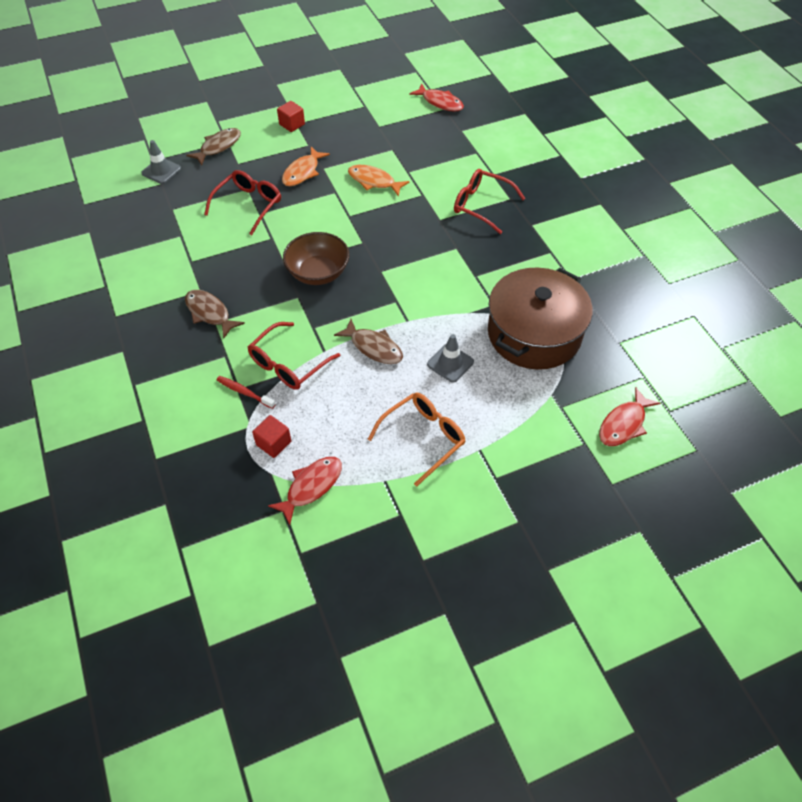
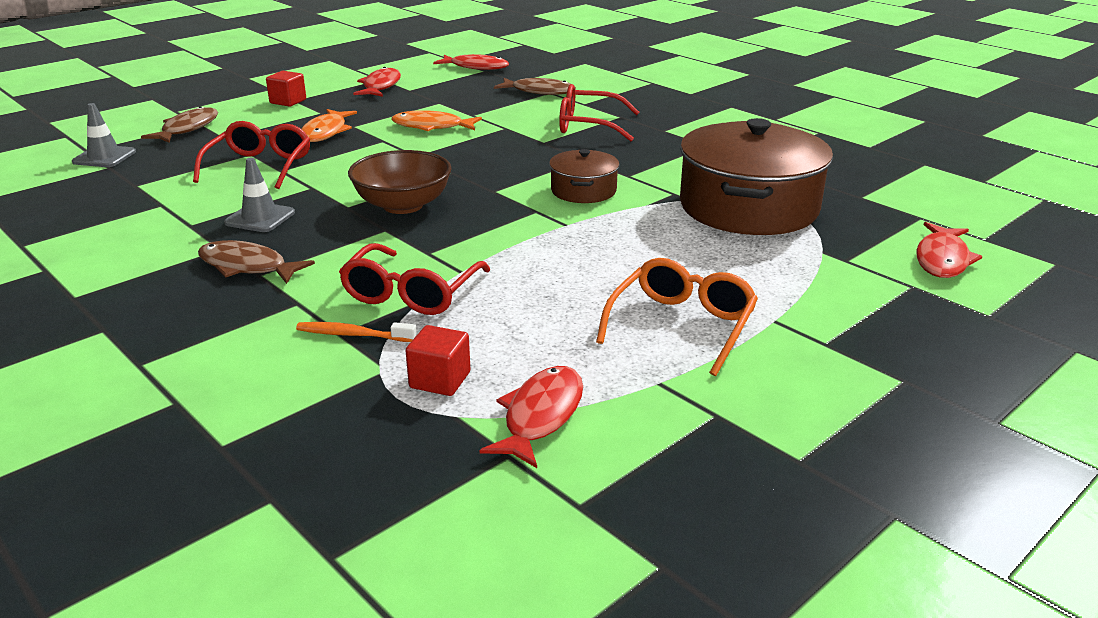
camera: 20 degrees left, 25 degrees down
red toothbrush [216,376,276,409] -> orange toothbrush [296,322,417,342]
brown fish [334,319,403,364] -> brown fish moved to [494,78,576,95]
grey traffic cone [427,334,474,383] -> grey traffic cone moved to [224,158,295,232]
none -> red fish [353,67,401,97]
none -> brown pot [549,149,620,203]

